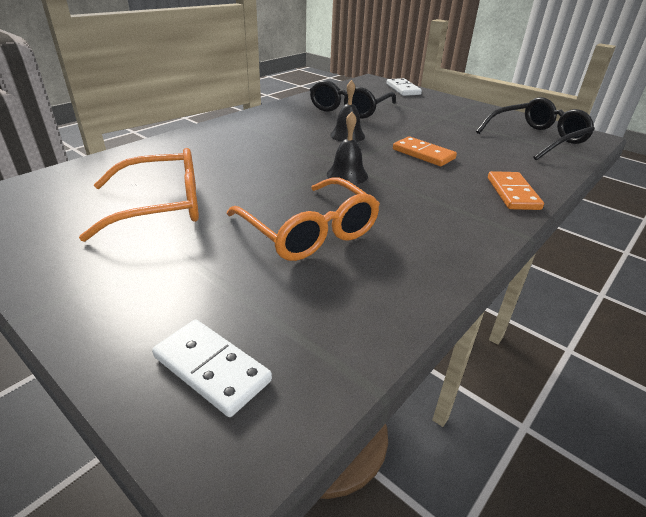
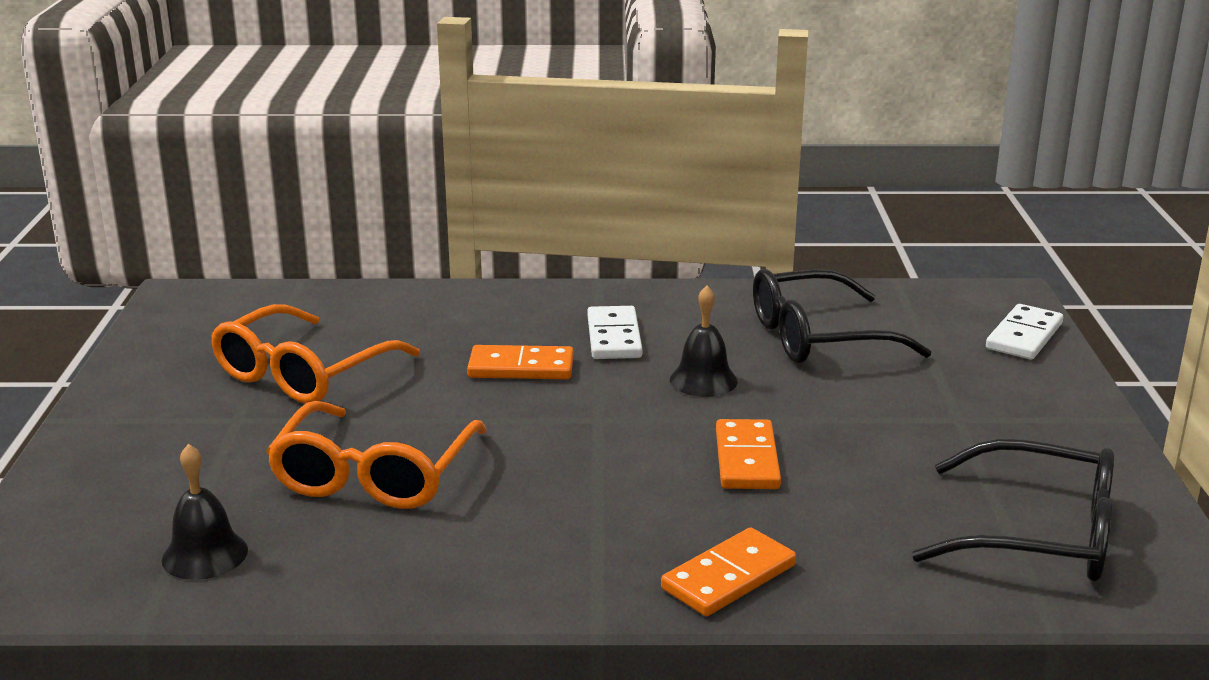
camera: 50 degrees right, 10 degrees down
orange glasses [79,148,199,242] -> orange glasses turned 90 degrees clockwise [211,304,420,404]
white domino [152,319,272,417] -> white domino moved to [587,306,642,359]
black bell [327,112,368,185] -> black bell moved to [162,444,248,580]
none -> orange domino [467,345,574,379]

